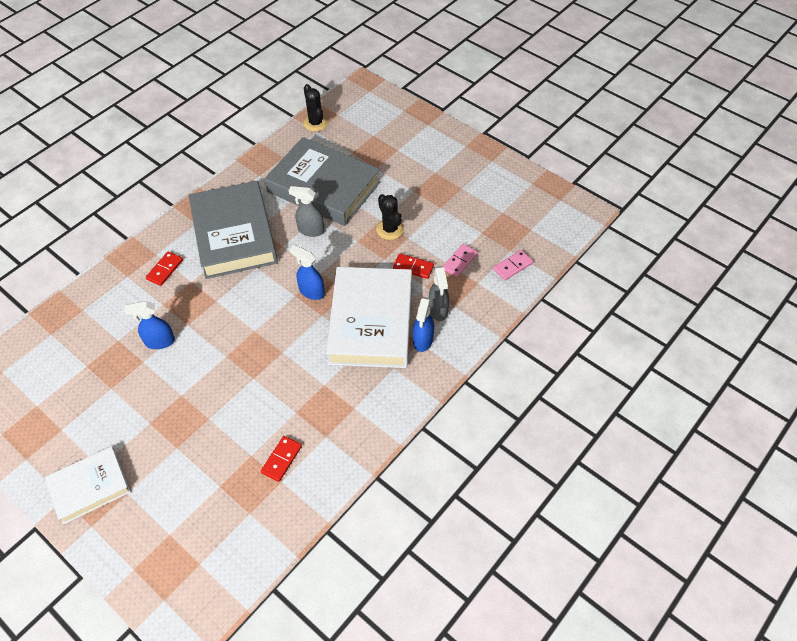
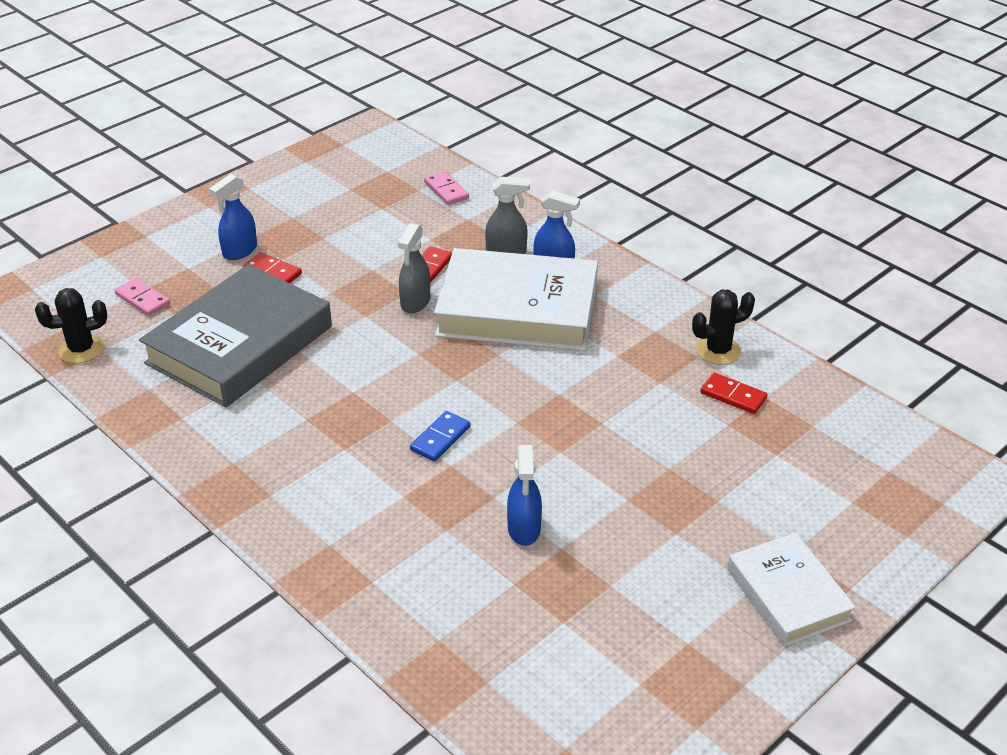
camera: 85 degrees left, 15 degrees down
red domino [146,251,183,286] -> red domino moved to [244,252,302,283]
grey book [189,181,278,279] -> none
grey spray bottle [289,186,324,237] -> grey spray bottle moved to [398,223,430,313]
blue spray bottle [290,245,325,300] -> blue spray bottle moved to [209,174,257,260]
black cactus [376,194,404,240] -> black cactus moved to [692,290,755,365]
pink domino [443,244,478,277] -> pink domino moved to [115,278,170,316]
none -> blue domino [410,411,470,462]

